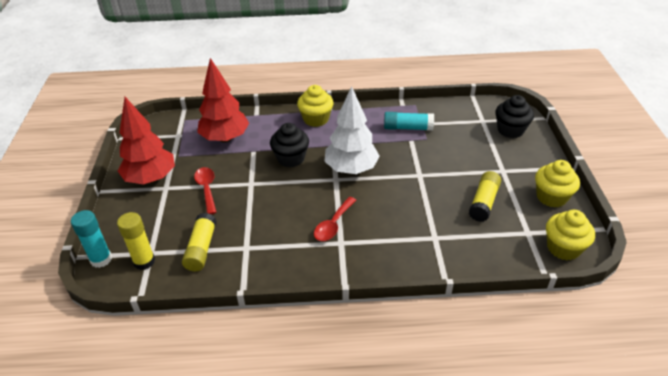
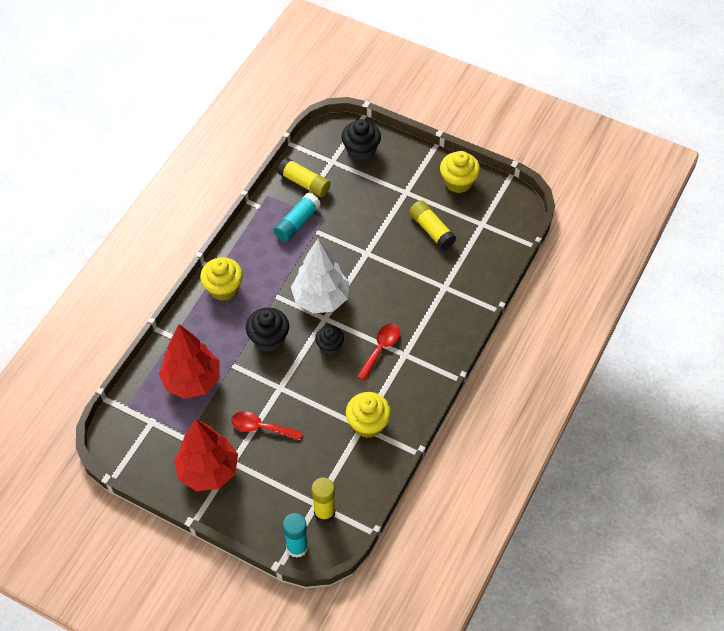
camera: 60 degrees left, 15 degrees up
yellow glue stick [182,213,216,271] -> yellow glue stick moved to [278,158,331,197]
red spoon [314,197,356,241] -> red spoon turned 120 degrees counterclockwise [357,323,400,381]
yellow cupcake [546,210,595,260] -> yellow cupcake moved to [346,392,391,438]
none -> black cupcake [315,325,344,355]

